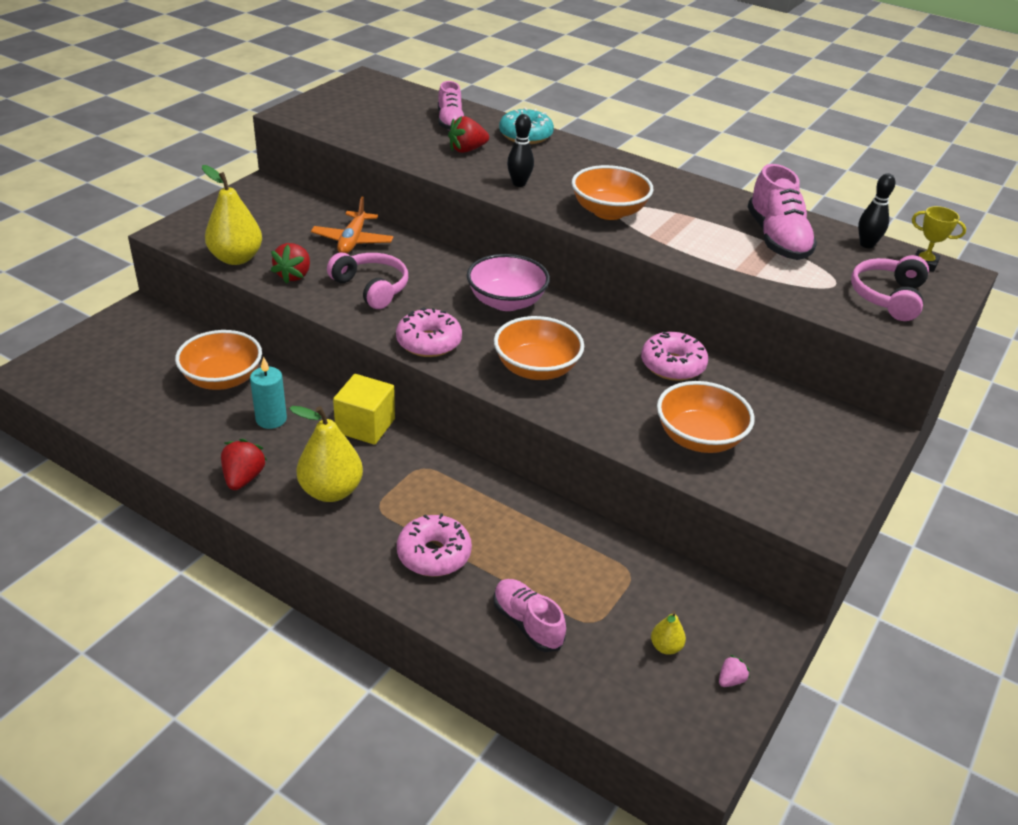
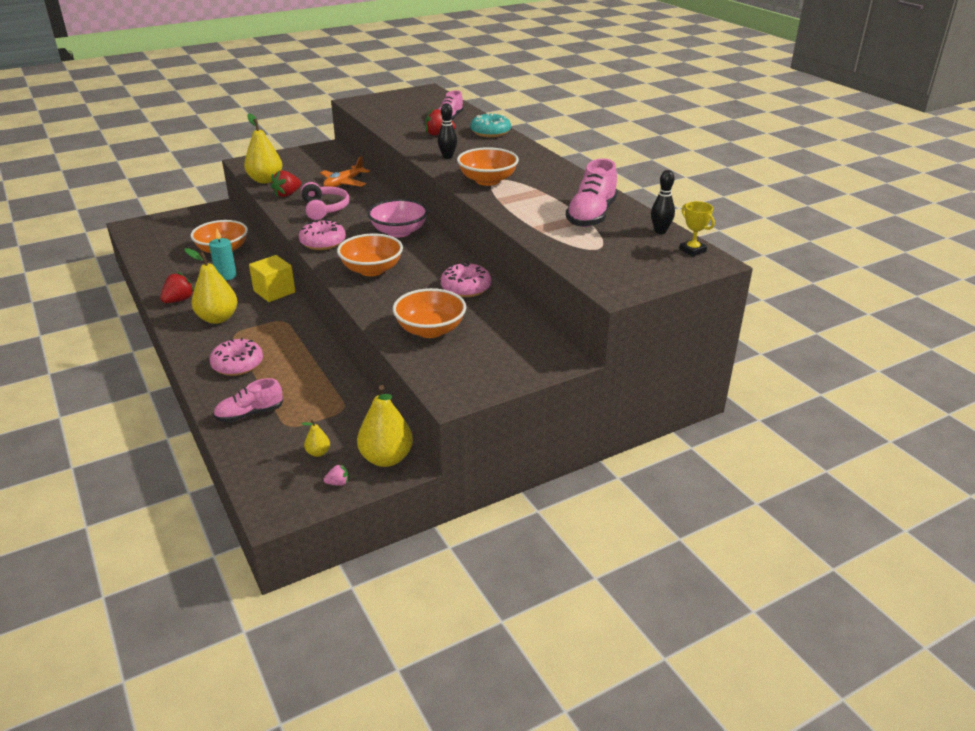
camera: 30 degrees right, 5 degrees down
pink shoe [494,579,566,652] -> pink shoe turned 105 degrees counterclockwise [213,378,283,422]
pink headphones [851,255,929,321] -> none
none -> yellow pear [357,385,413,467]

